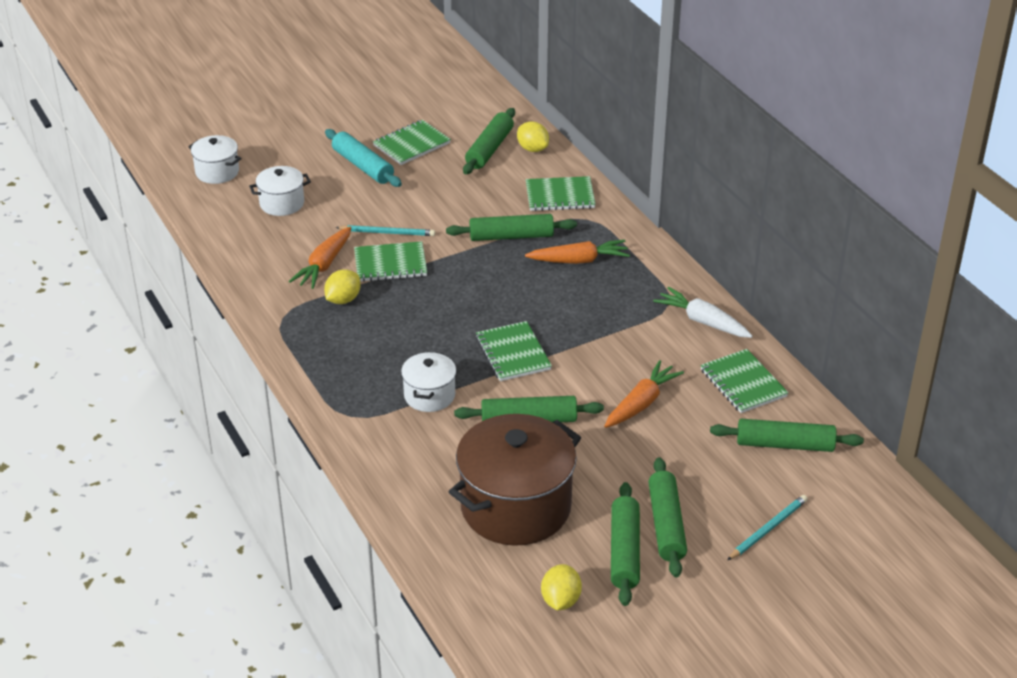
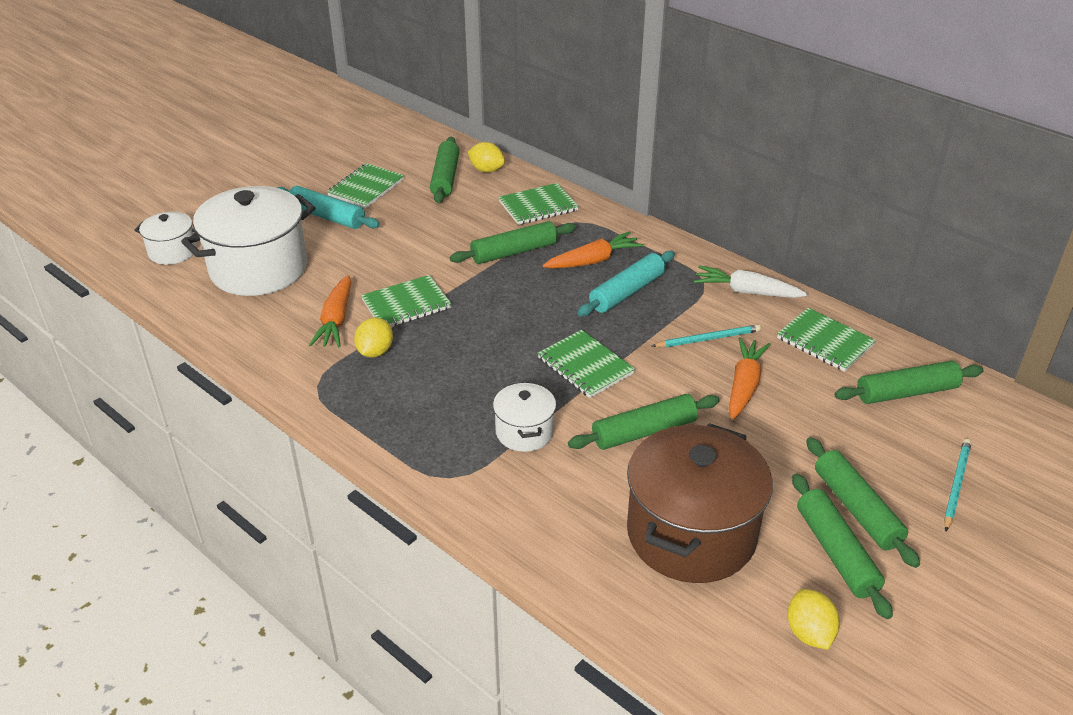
camera: 20 degrees left, 0 degrees up
white pot [249,166,311,216] -> white pot [181,186,316,296], size x2.00
turquoise pencil [336,225,435,236] -> turquoise pencil moved to [652,324,761,347]
none -> turquoise rolling pin [577,251,675,316]

